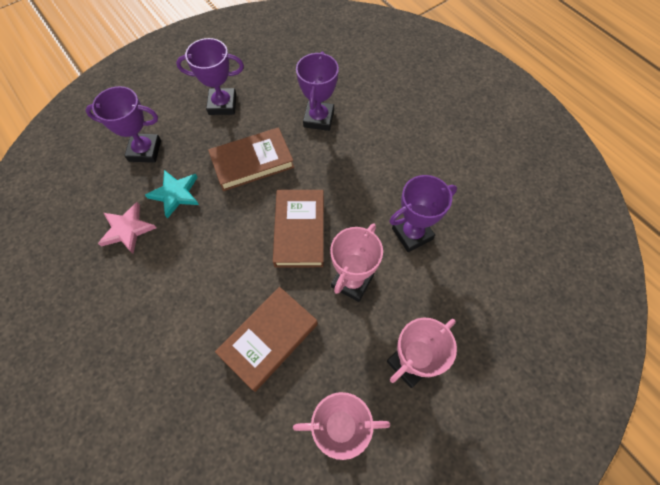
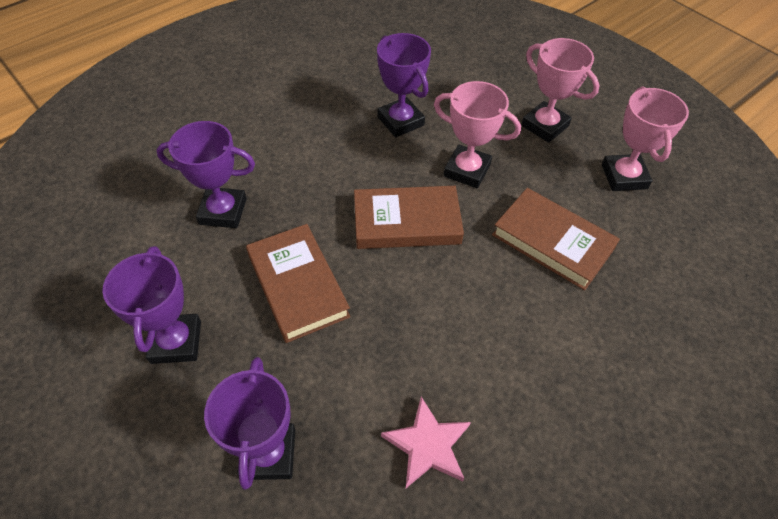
camera: 95 degrees left, 10 degrees down
turquoise star [145,170,199,219] -> none

